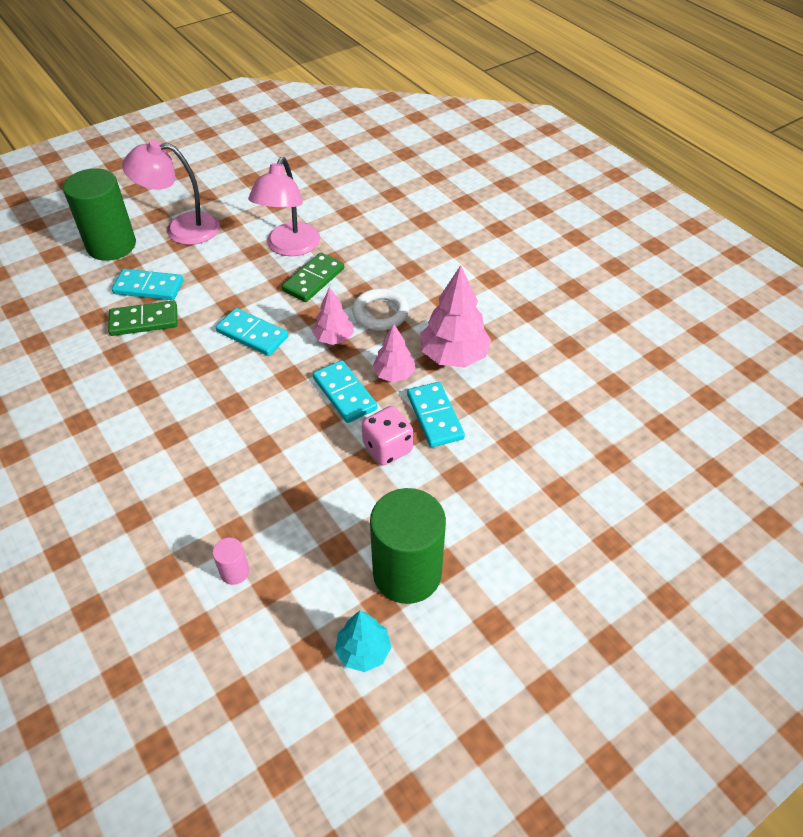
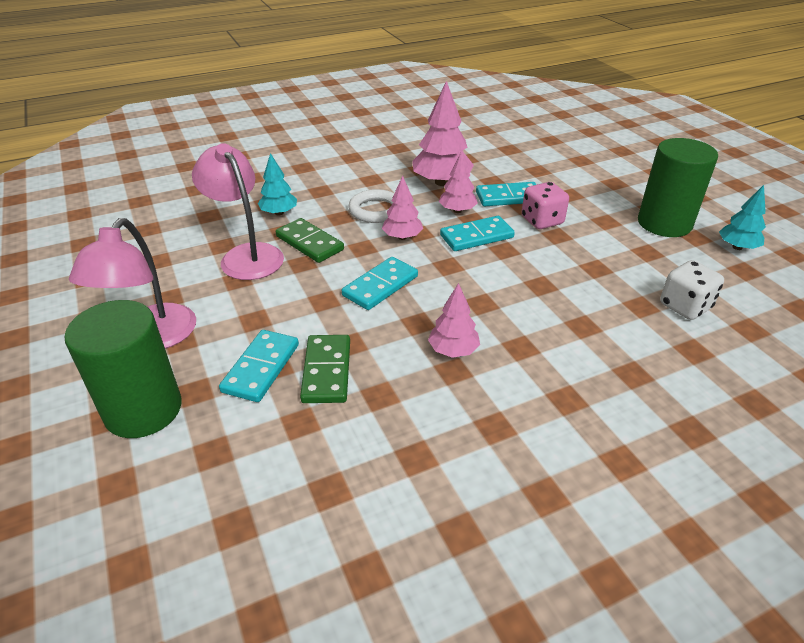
camera: 80 degrees left, 10 degrees down
pink cylinder [213,538,249,585] -> white dice [660,260,724,320]
pink lamp [248,157,320,256] -> pink lamp turned 150 degrees counterclockwise [192,143,284,280]
none -> turquoise tree [258,153,297,216]
none -> pink tree [428,283,480,358]

